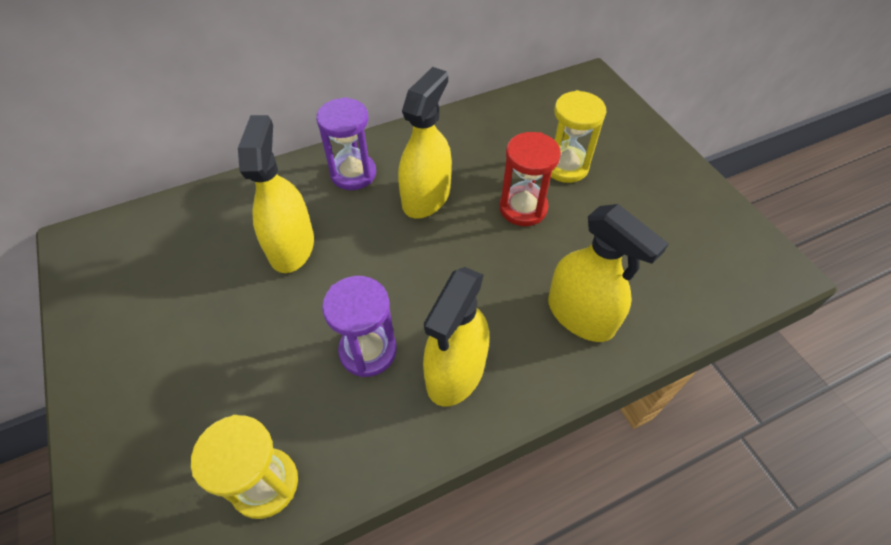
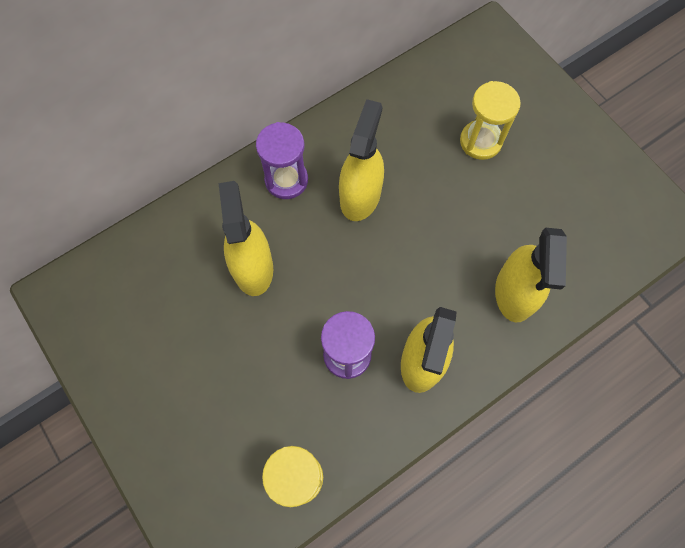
camera: 10 degrees left, 15 degrees up
red hourglass [499,132,561,226] -> none
yellow spray bottle [548,204,669,342] -> yellow spray bottle turned 60 degrees clockwise [495,228,567,322]

